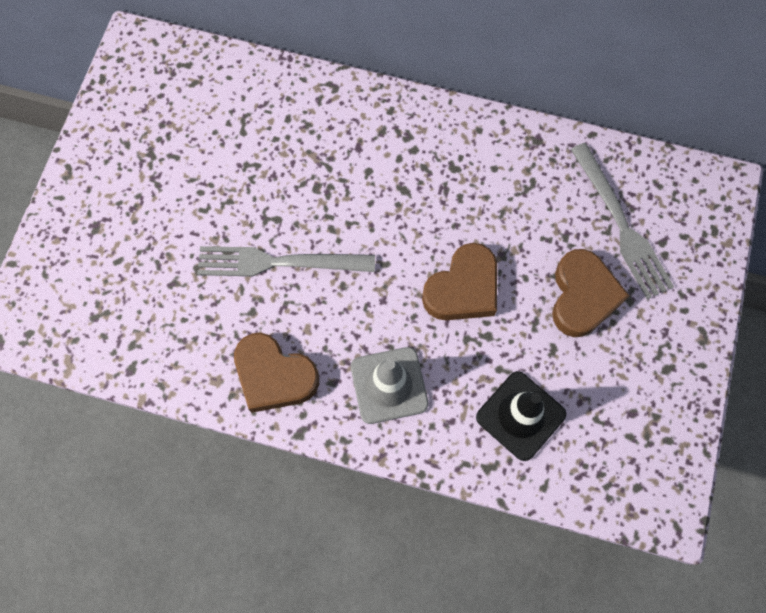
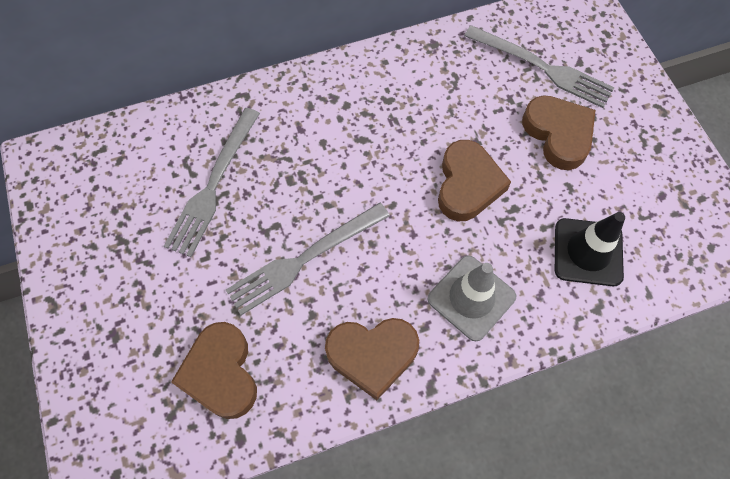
camera: 35 degrees left, 5 degrees down
none -> grey fork [164,108,260,257]
none -> brown heart [171,322,257,419]

